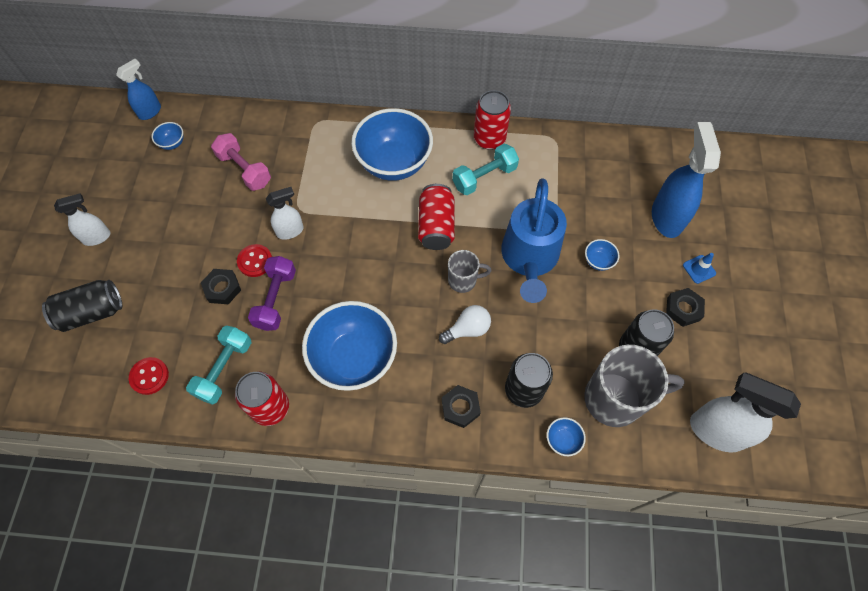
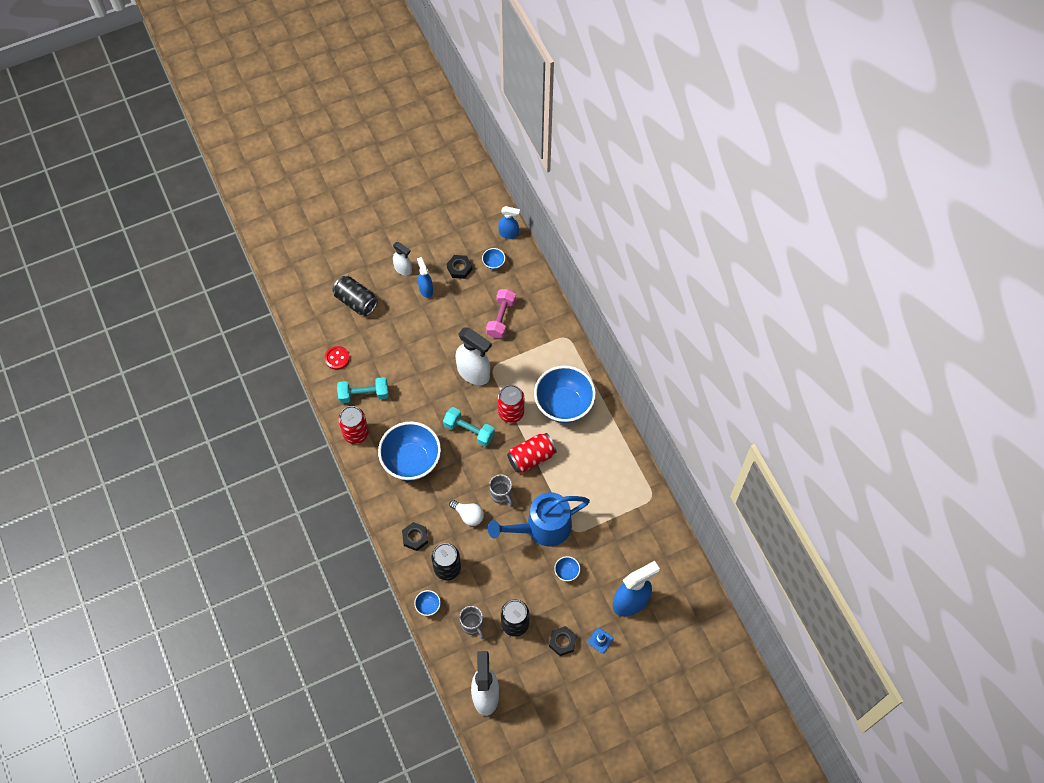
camera: 60 degrees right, 0 degrees up
black nut [201,269,241,304] -> black nut moved to [447,255,472,279]
red button [237,244,272,277] -> none
purple dumbbell [248,256,296,331] -> none
white spray bottle [266,187,304,240] -> white spray bottle [455,327,492,385], size x1.77
turquoise dumbbell [452,144,519,195] -> turquoise dumbbell moved to [443,407,495,447]
red can [474,90,511,150] -> red can moved to [498,385,524,423]
grey mug [584,345,685,427] -> grey mug [459,606,484,639], size x0.53
none -> blue spray bottle [417,257,433,298]

